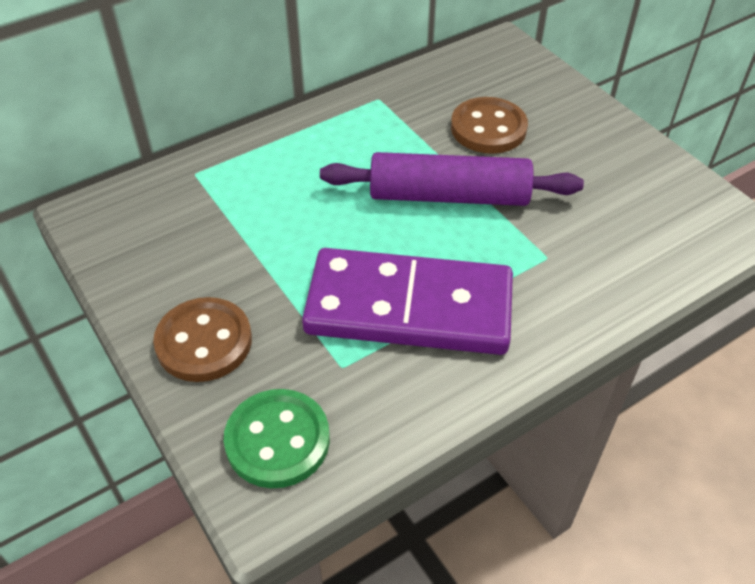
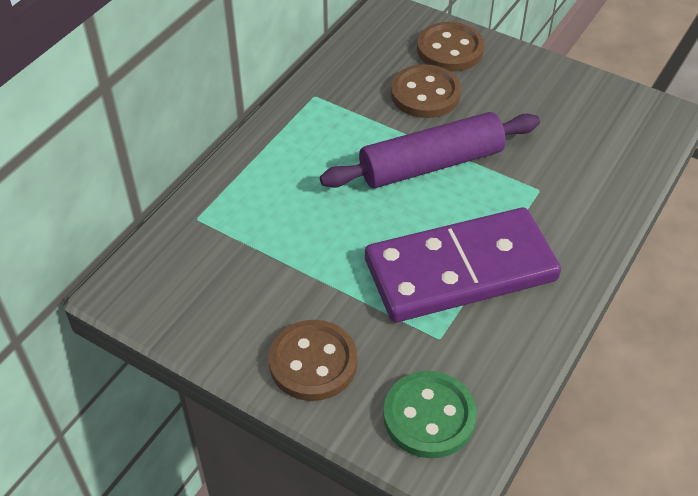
camera: 25 degrees left, 0 degrees up
none -> brown button [417,22,484,71]

